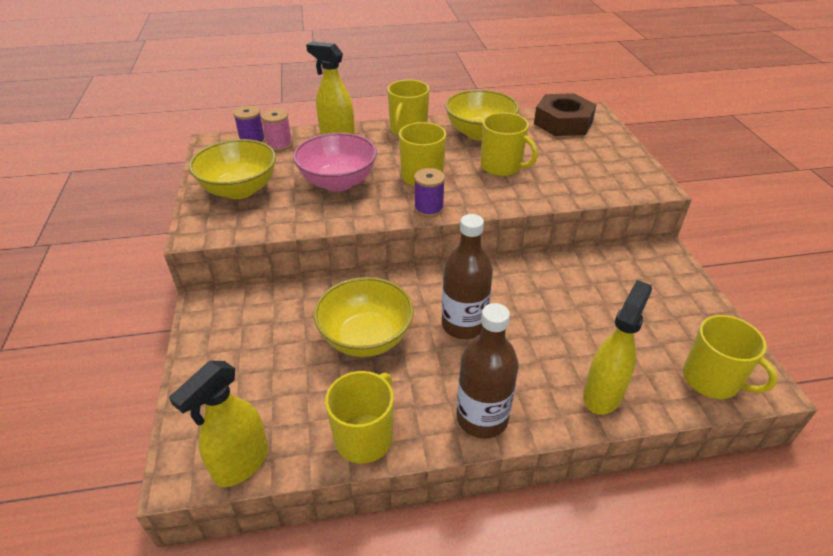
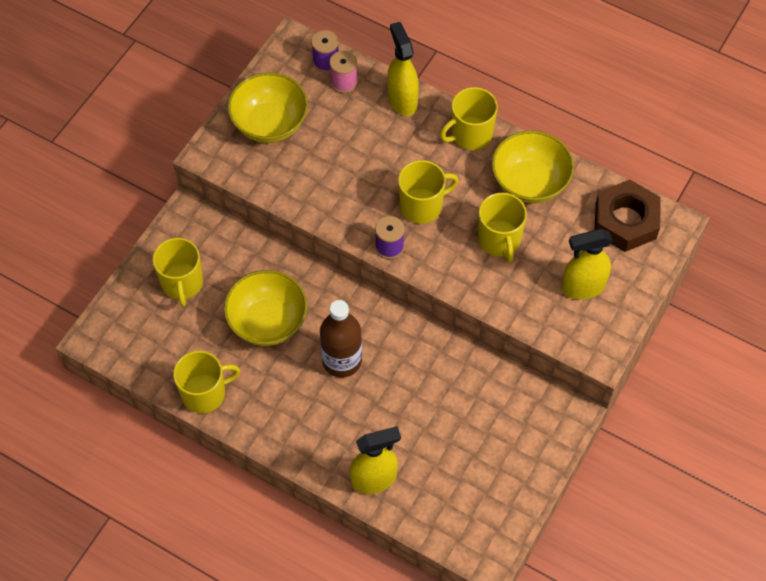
camera: 40 degrees right, 20 degrees up
yellow spray bottle [169,361,268,487] -> yellow spray bottle moved to [561,229,613,300]
pink bowl [293,133,377,192] -> none
brown bottle [456,303,519,439] -> none
yellow mug [683,315,778,399] -> yellow mug moved to [153,238,203,307]

